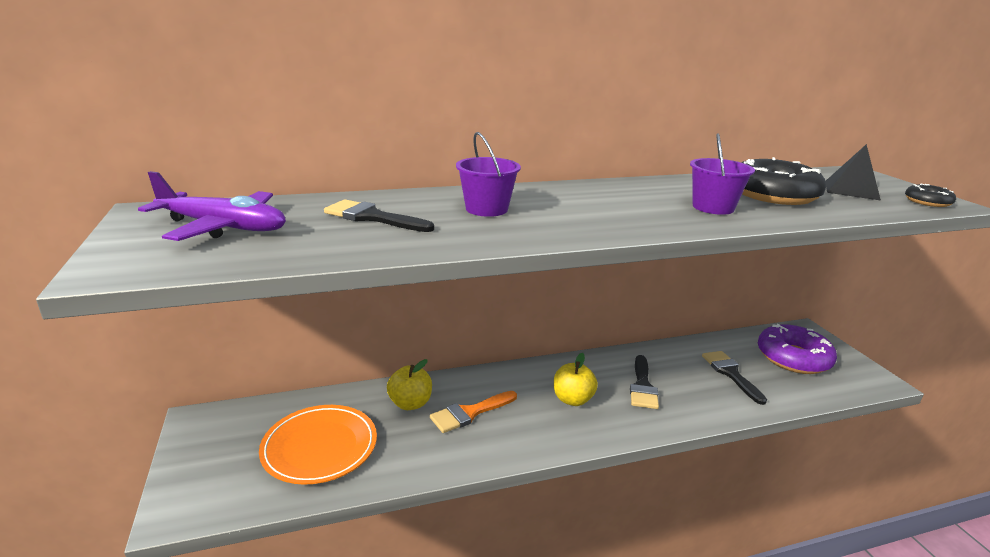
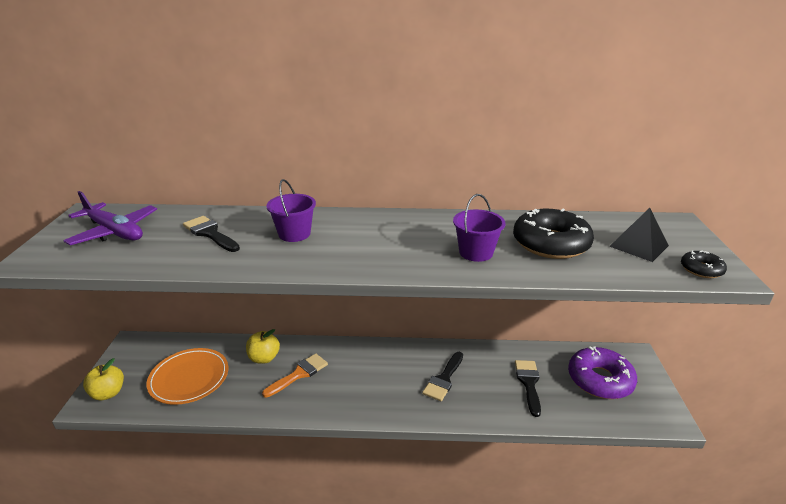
camera: 20 degrees right, 5 degrees up
orange brush [430,391,517,433] -> orange brush turned 150 degrees clockwise [262,354,328,398]
yellow apple [554,353,598,406] -> yellow apple moved to [83,358,124,400]

